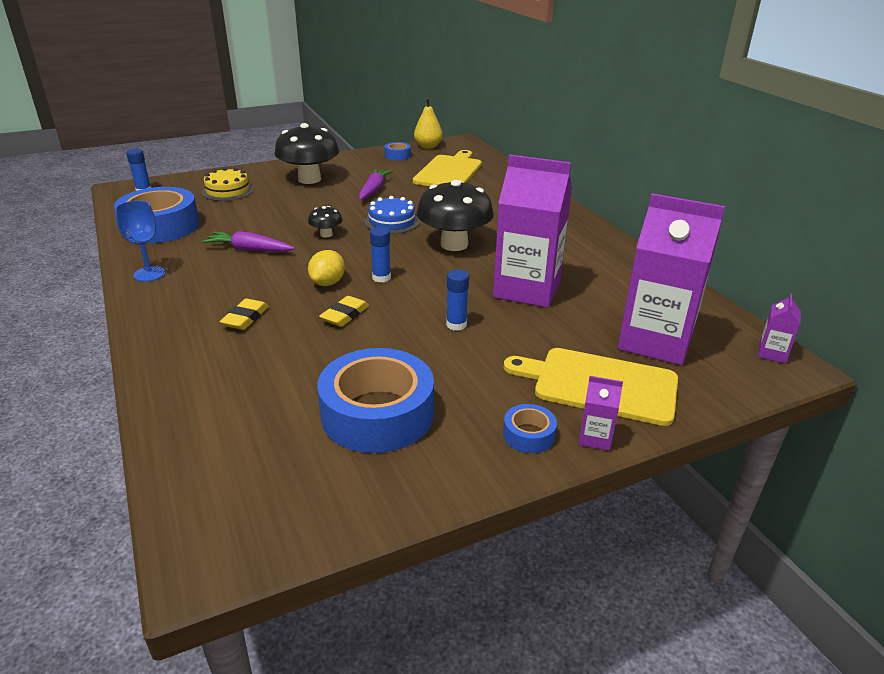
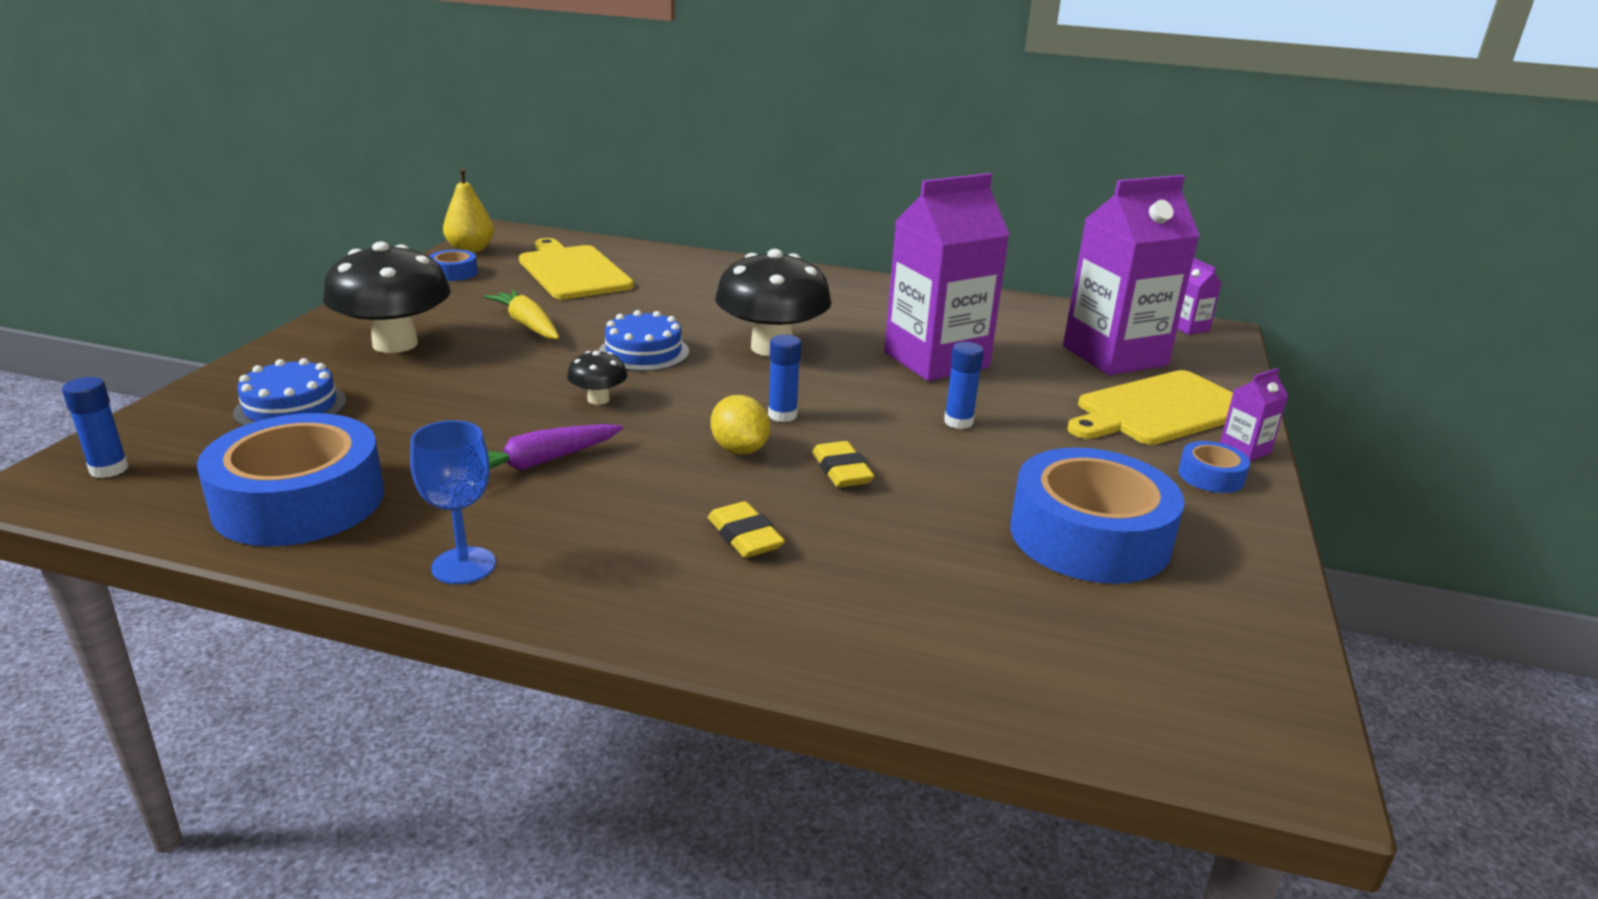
camera: 50 degrees left, 5 degrees down
yellow cake [202,167,254,201] -> blue cake [233,358,346,426]
purple carrot [359,169,392,200] -> yellow carrot [484,290,559,339]

